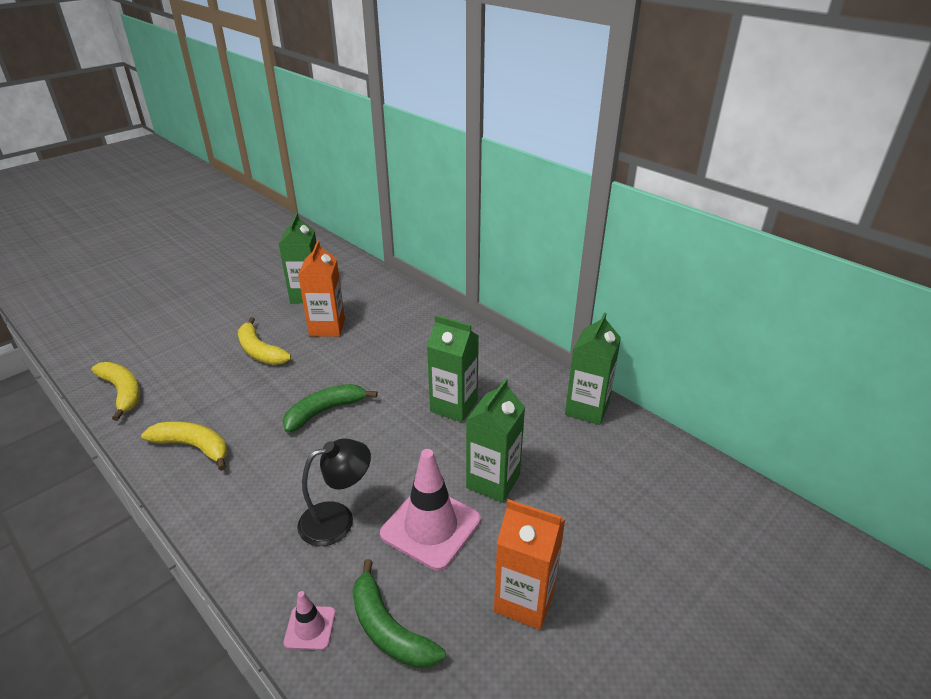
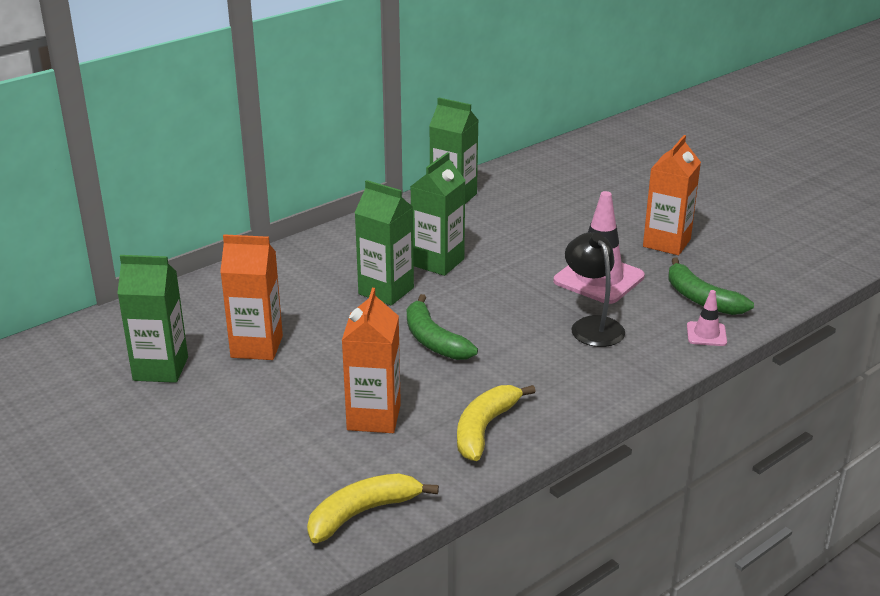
camera: 85 degrees left, 5 degrees down
yellow banana [238,317,291,365] -> none
green banana [352,559,445,668] -> green banana turned 90 degrees clockwise [668,257,754,315]
green carton [466,378,525,503] -> green carton moved to [355,180,414,305]
none -> orange carton [342,288,401,433]

